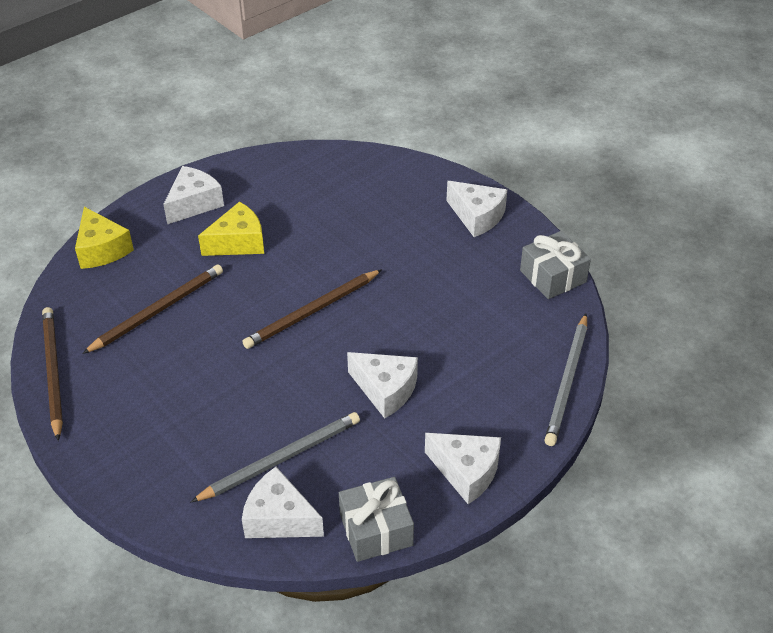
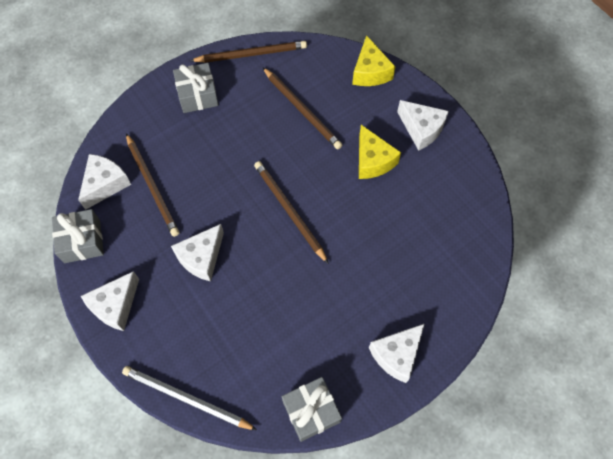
camera: 95 degrees right, 20 degrees up
yellow cheese [75,207,134,269] -> yellow cheese turned 75 degrees counterclockwise [352,35,396,86]
grey pencil [191,412,360,502] -> brown pencil [126,133,179,237]
none -> grey gift [173,63,218,113]

